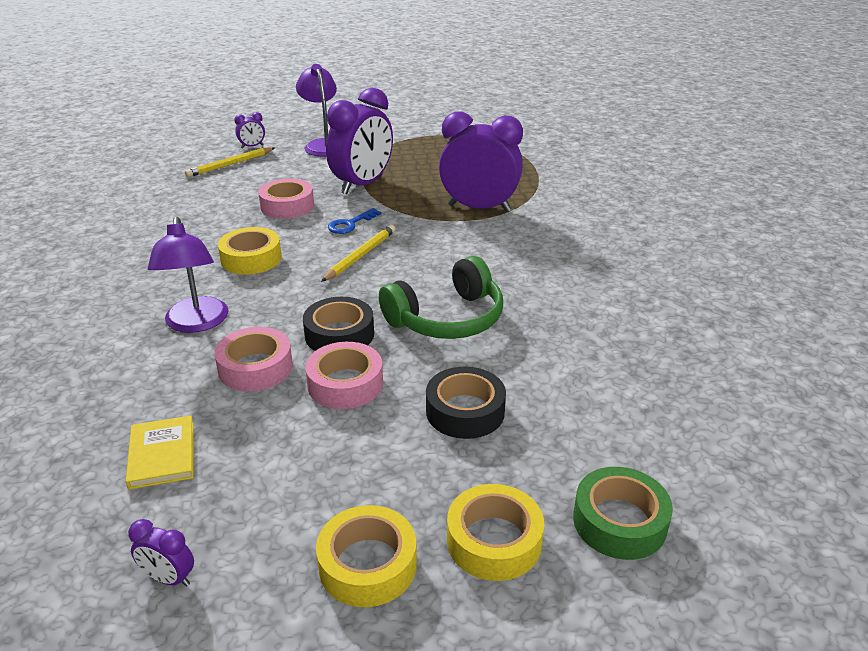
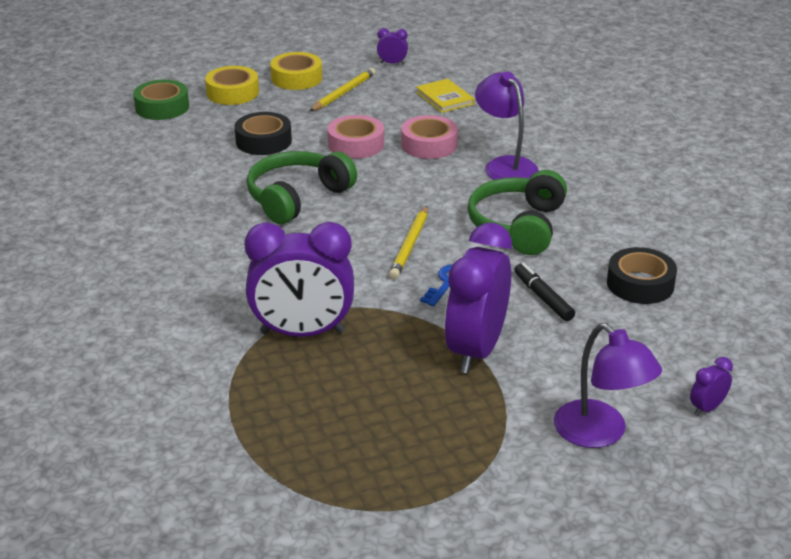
camera: 165 degrees right, 0 degrees up
yellow pencil [185,147,275,177] -> yellow pencil moved to [310,68,376,111]
yellow tape [218,227,282,274] -> green headphones [468,170,567,255]
pink tape [258,179,314,219] -> black marker [514,263,575,321]
black tape [303,297,374,351] -> black tape moved to [607,247,677,304]

